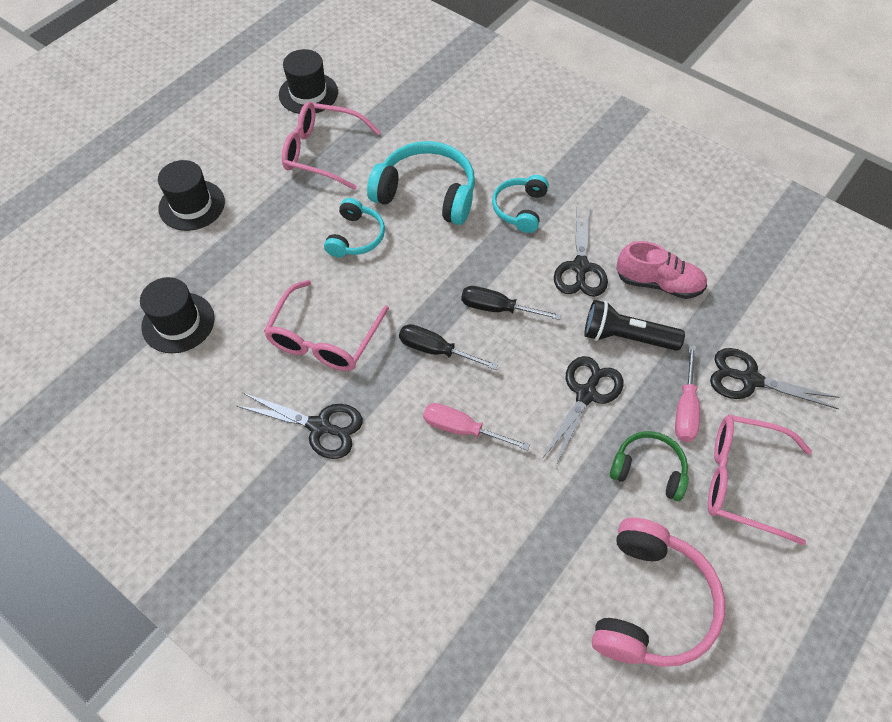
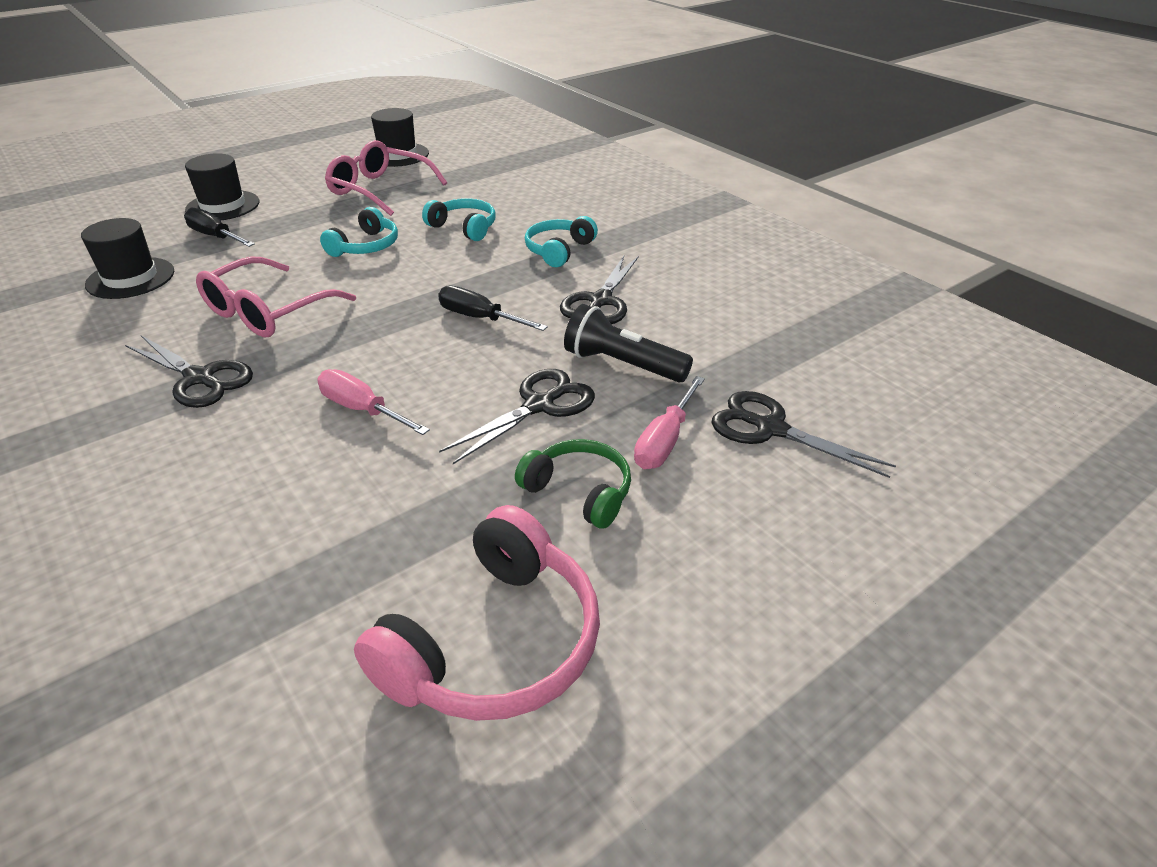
camera: 15 degrees right, 20 degrees down
turquoise headphones [367,141,475,225] -> turquoise headphones [422,198,496,241], size x0.59
black screwdriver [399,324,498,370] -> black screwdriver moved to [184,207,255,247]
pink shoe [616,241,707,299] -> none
pink glasses [708,414,812,546] -> none

